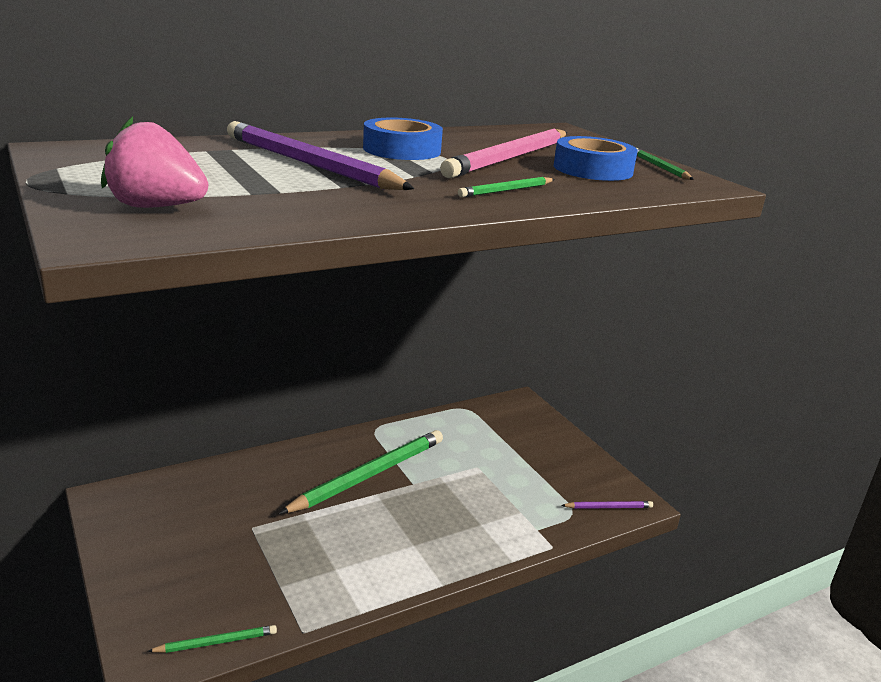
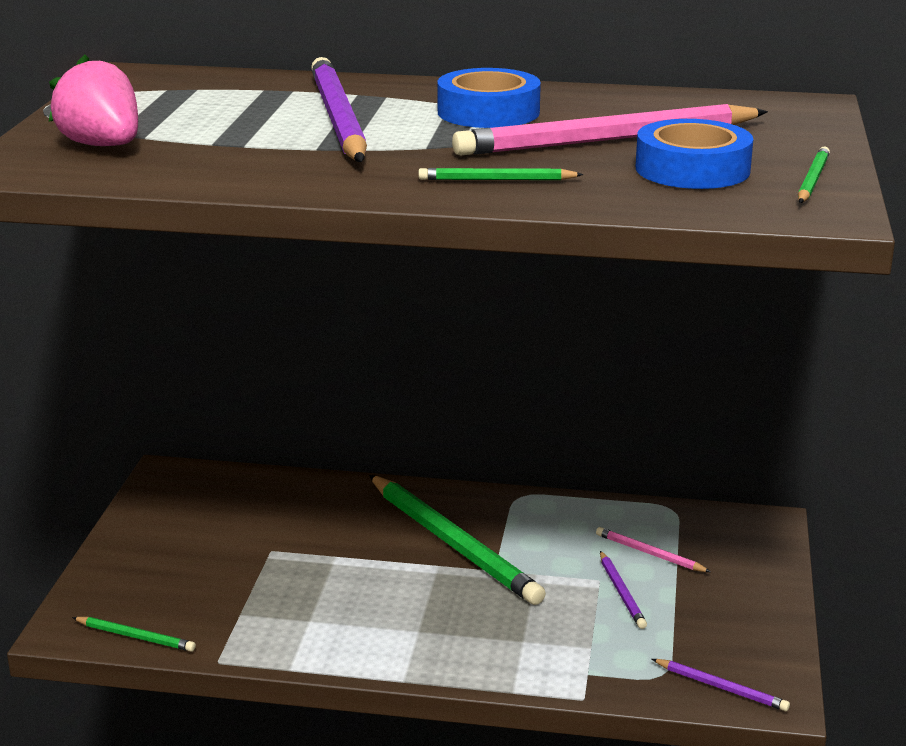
camera: 40 degrees right, 0 degrees up
green pencil [279,430,443,514] -> green pencil turned 60 degrees clockwise [369,475,546,605]
none -> pink pencil [596,527,711,572]
none -> purple pencil [600,551,647,629]

